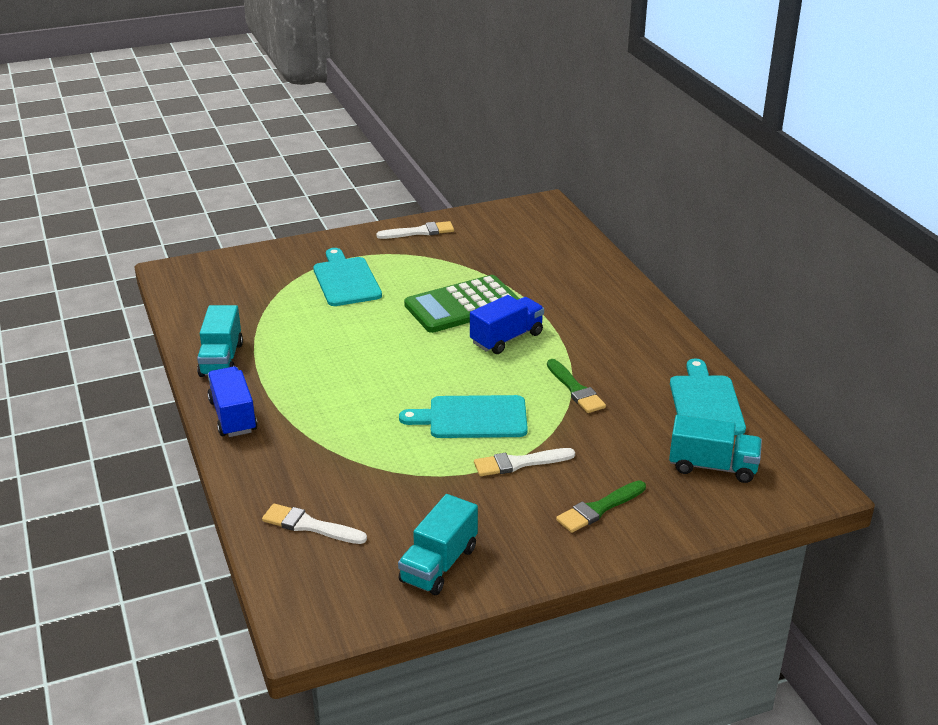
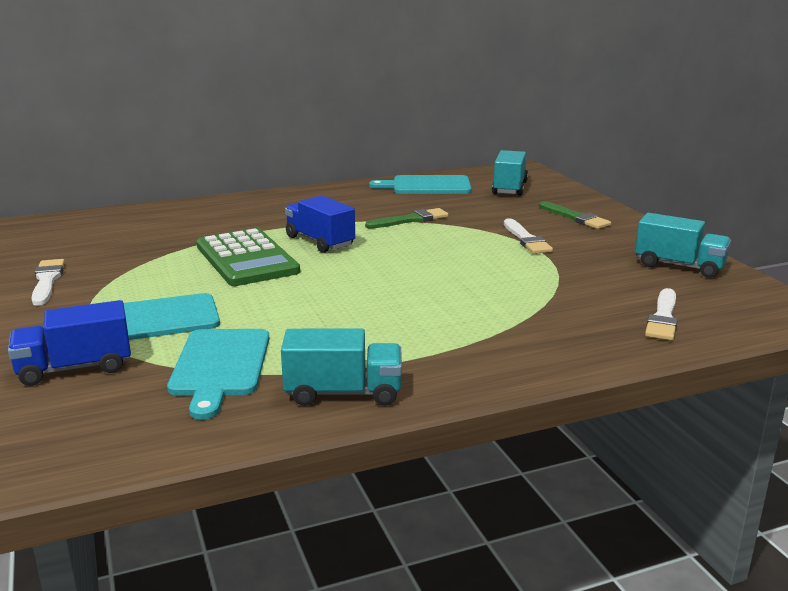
camera: 90 degrees left, 10 degrees down
blue truck [207,367,258,437] -> blue truck moved to [8,300,131,386]
turquoise cutting board [399,395,528,438] -> turquoise cutting board moved to [167,329,270,420]

